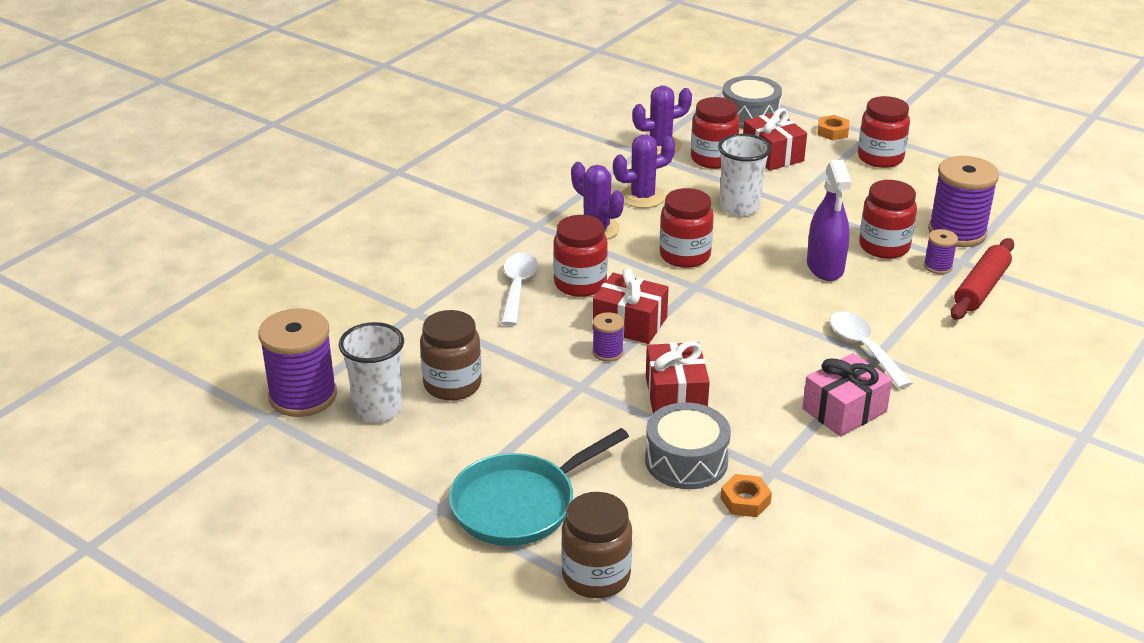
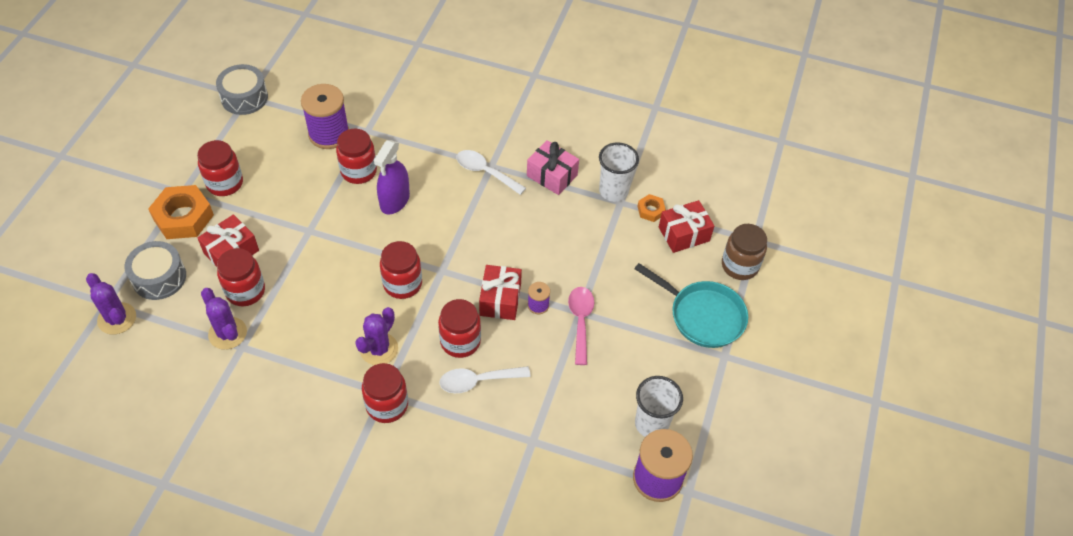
camera: 110 degrees left, 20 degrees up
brown jar [420,310,482,401] -> none
purple cactus [613,134,675,208] -> purple cactus moved to [86,273,136,334]
grey drum [645,403,731,489] -> grey drum moved to [216,64,268,115]
red gift [646,341,710,413] -> red gift moved to [659,200,714,253]
white cup [718,134,771,217] -> white cup moved to [599,143,639,202]
purple spray bottle [807,160,851,281] -> purple spray bottle turned 135 degrees clockwise [374,140,410,214]
orange nut [817,115,849,140] -> orange nut [148,185,214,239], size x2.01
white spoon [830,311,913,389] -> white spoon turned 75 degrees clockwise [457,150,526,195]
purple spool [924,229,958,274] -> none
red rolling pin [951,238,1014,320] -> none
none -> red jar [362,363,408,423]
none -> pink spoon [568,287,595,365]

